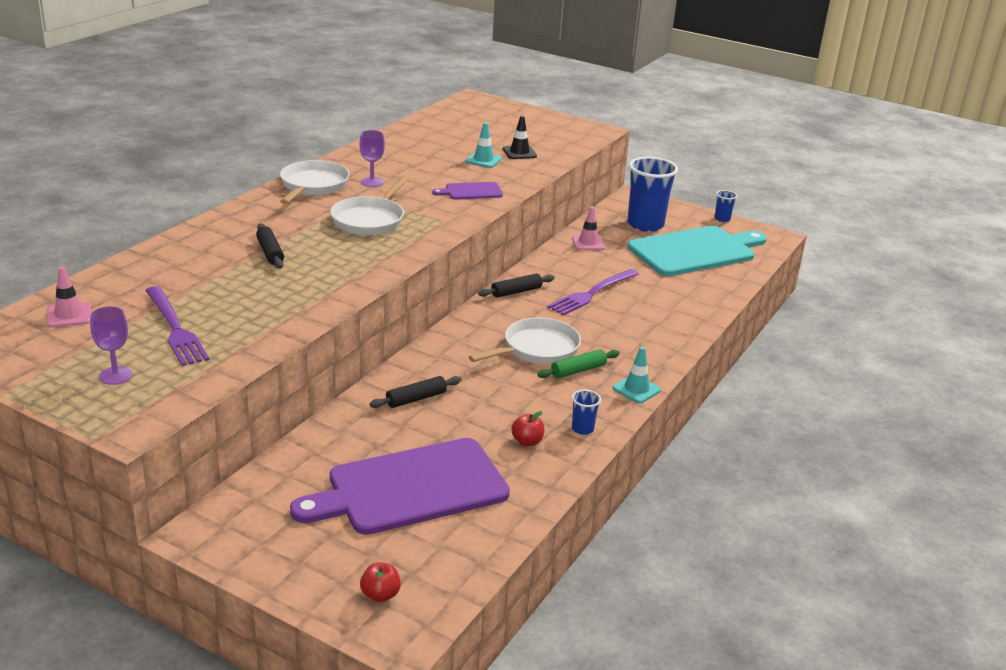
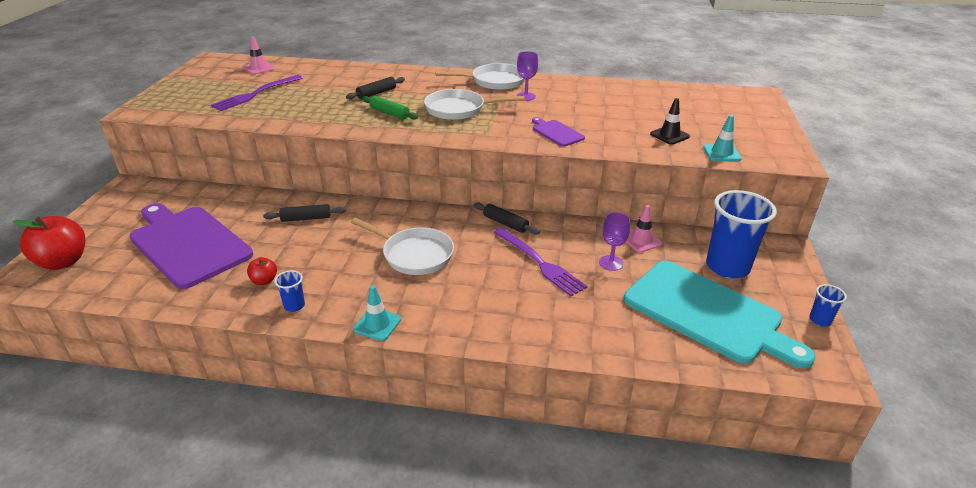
camera: 70 degrees right, 5 degrees up
purple goblet [90,306,133,385] -> purple goblet moved to [599,212,630,271]
red apple [360,562,401,602] -> red apple [13,216,85,270], size x1.98
black rolling pin [370,376,462,408] -> black rolling pin turned 45 degrees counterclockwise [263,204,346,222]
turquoise traffic cone [465,122,502,168] -> turquoise traffic cone moved to [703,115,742,161]
green rolling pin [537,349,620,378] -> green rolling pin moved to [362,96,418,120]
purple fork [547,269,638,315] -> purple fork turned 150 degrees counterclockwise [493,228,587,296]

